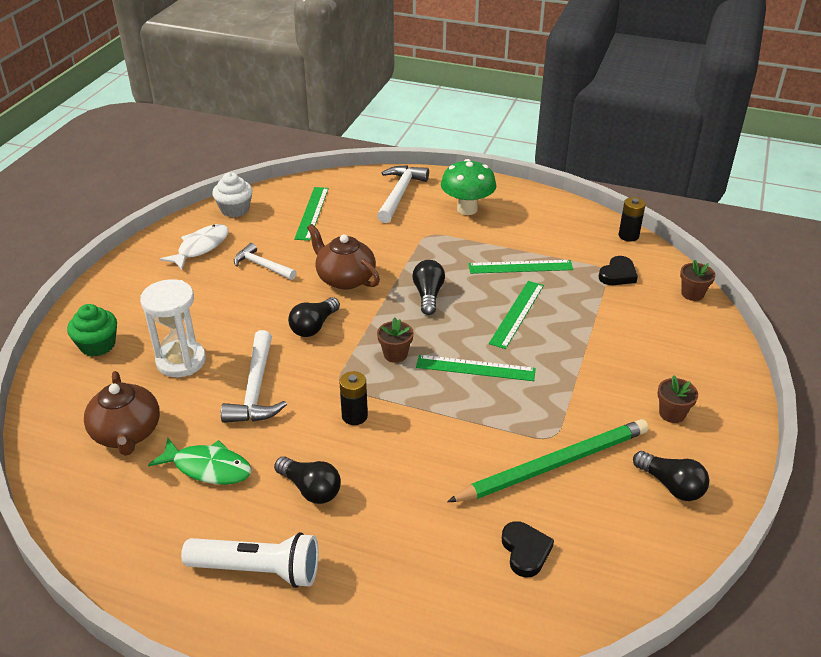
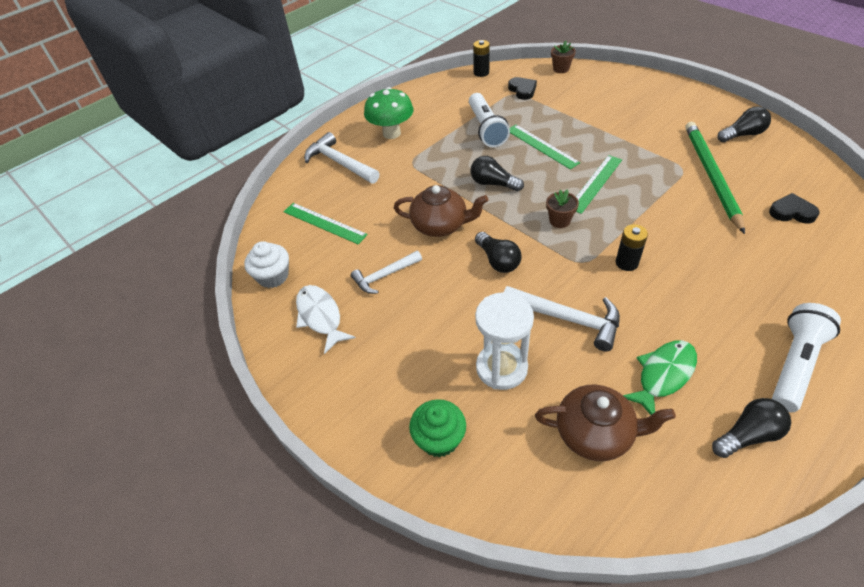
camera: 60 degrees left, 10 degrees up
black light bulb [274,456,341,504] -> black light bulb moved to [712,398,791,458]
brown teapot [307,224,380,290] -> brown teapot turned 150 degrees counterclockwise [394,185,489,237]
green ruler [468,260,573,274] -> white flashlight [469,93,510,147]
brown flower pot [657,375,698,423] -> none

